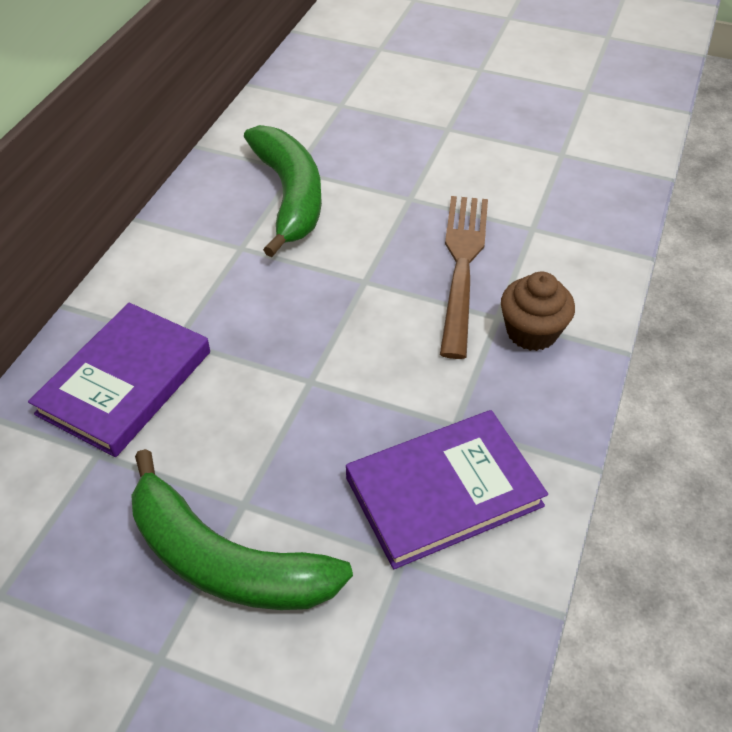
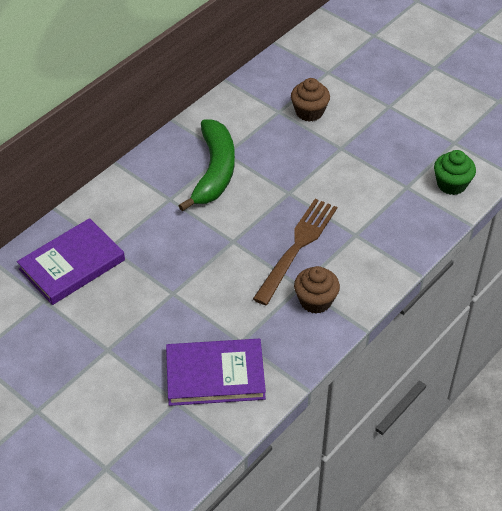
camera: 20 degrees right, 0 degrees up
green banana [131,449,353,610] -> none
none -> brown cupcake [291,78,330,122]
none -> green cupcake [434,150,476,195]

